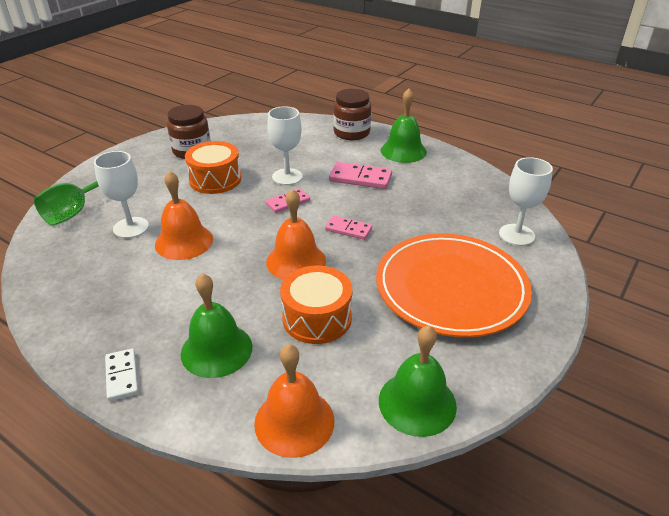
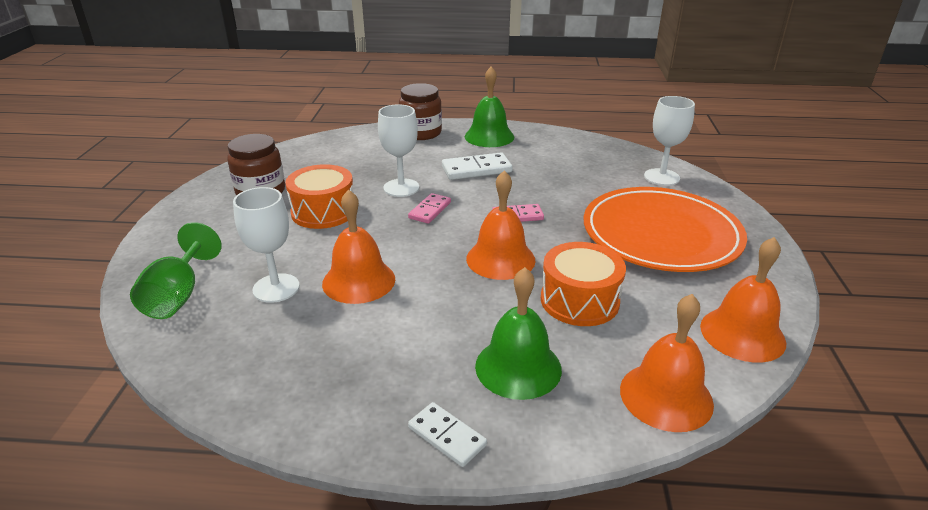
camera: 30 degrees left, 5 degrees down
pink domino [329,162,392,189] -> white domino [442,153,513,180]
green bell [379,325,457,437] -> orange bell [700,237,786,363]

